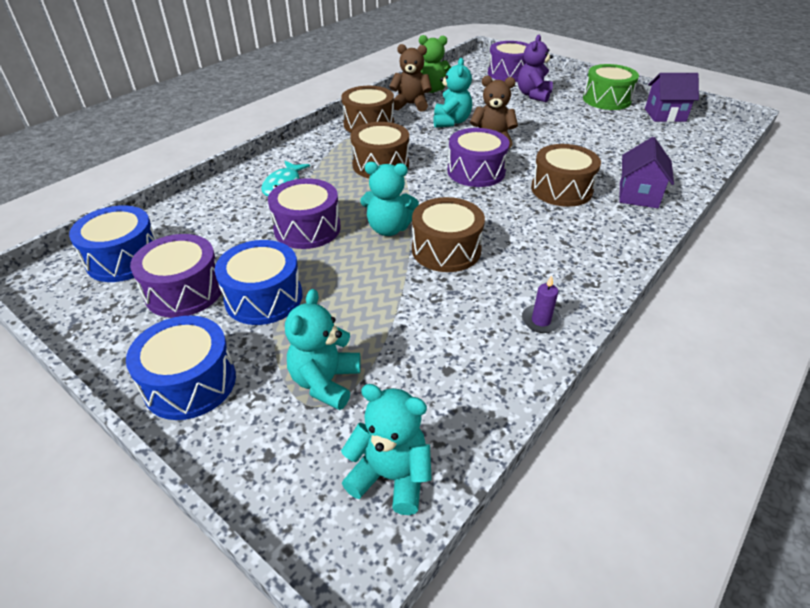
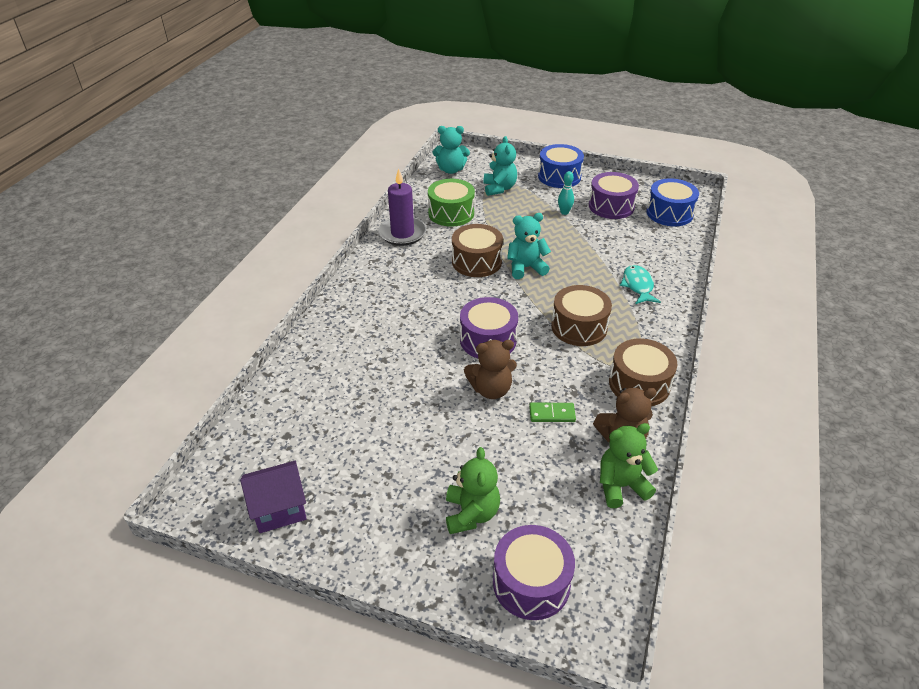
camera: 160 degrees right, 0 degrees up
blue drum [215,240,302,325] -> turquoise bowling pin [558,171,574,215]
purple drum [268,178,341,249] -> none
turquoise teddy bear [433,58,472,128] -> green domino [529,403,576,422]
purple teddy bear [518,35,553,102] -> green teddy bear [446,447,500,534]
purple candle [522,276,562,333] -> purple candle [378,168,427,246], size x2.04
brown drum [531,144,601,207] -> none
green drum [583,64,639,110] -> green drum moved to [428,179,475,227]
purple house [619,137,674,208] -> none

